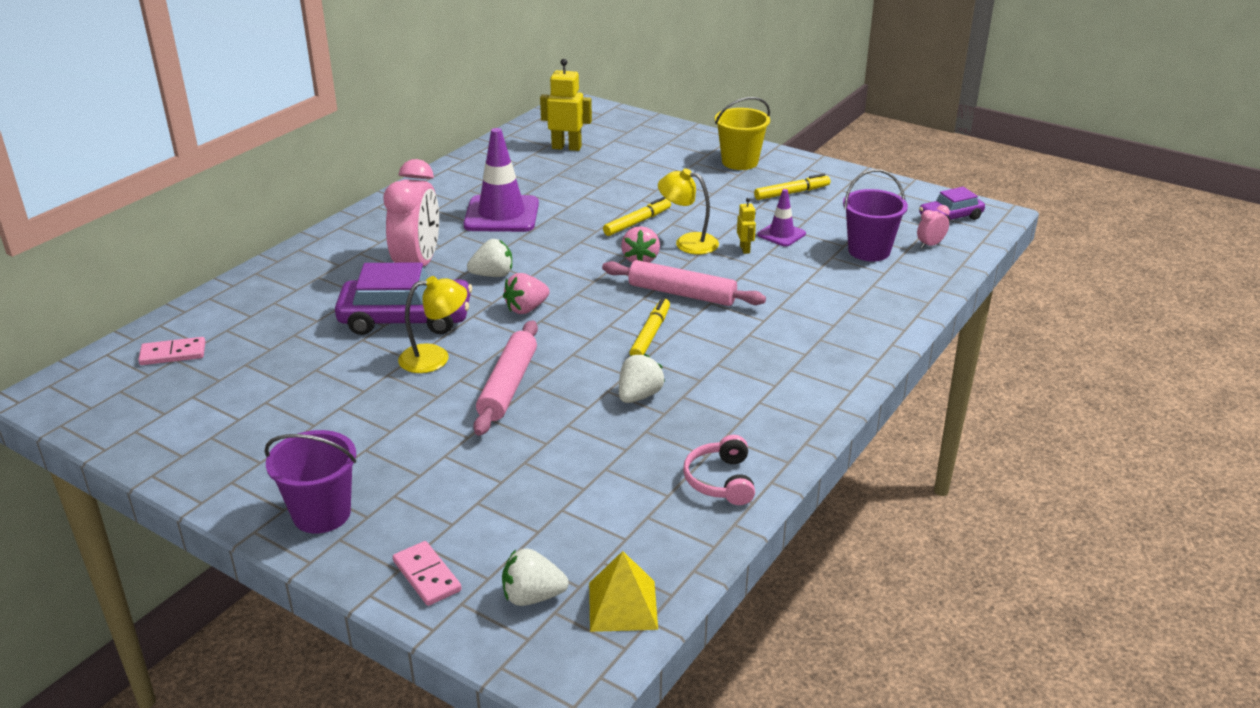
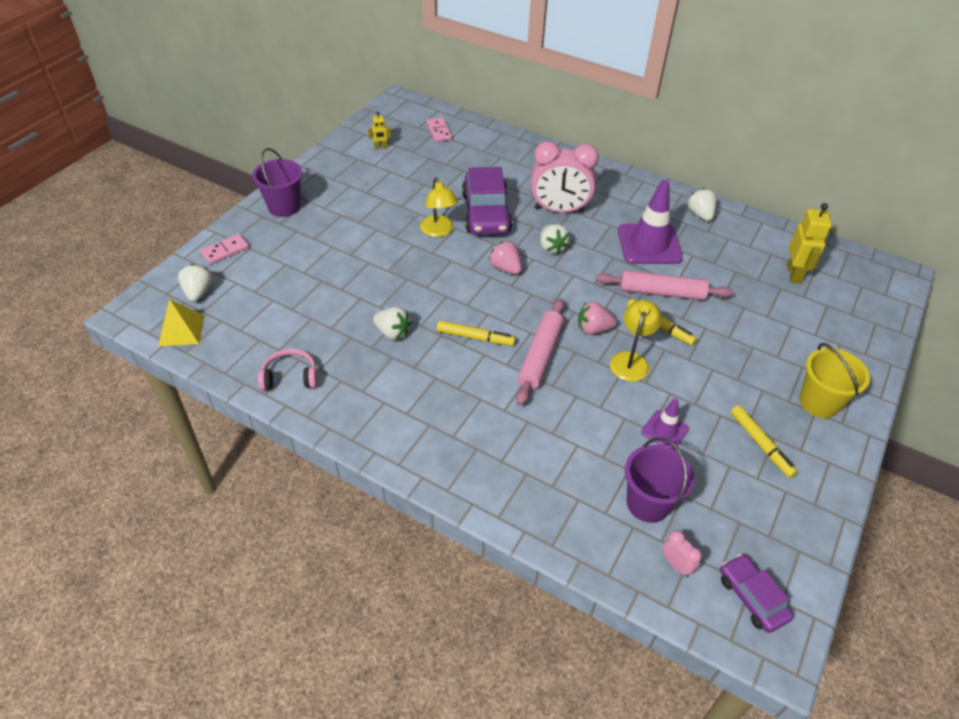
camera: 85 degrees right, 15 degrees up
pink rolling pin [473,320,538,436] -> pink rolling pin moved to [596,270,733,300]
yellow robot [737,198,756,254] -> yellow robot moved to [368,112,391,149]
none -> white strawberry [687,188,717,221]

